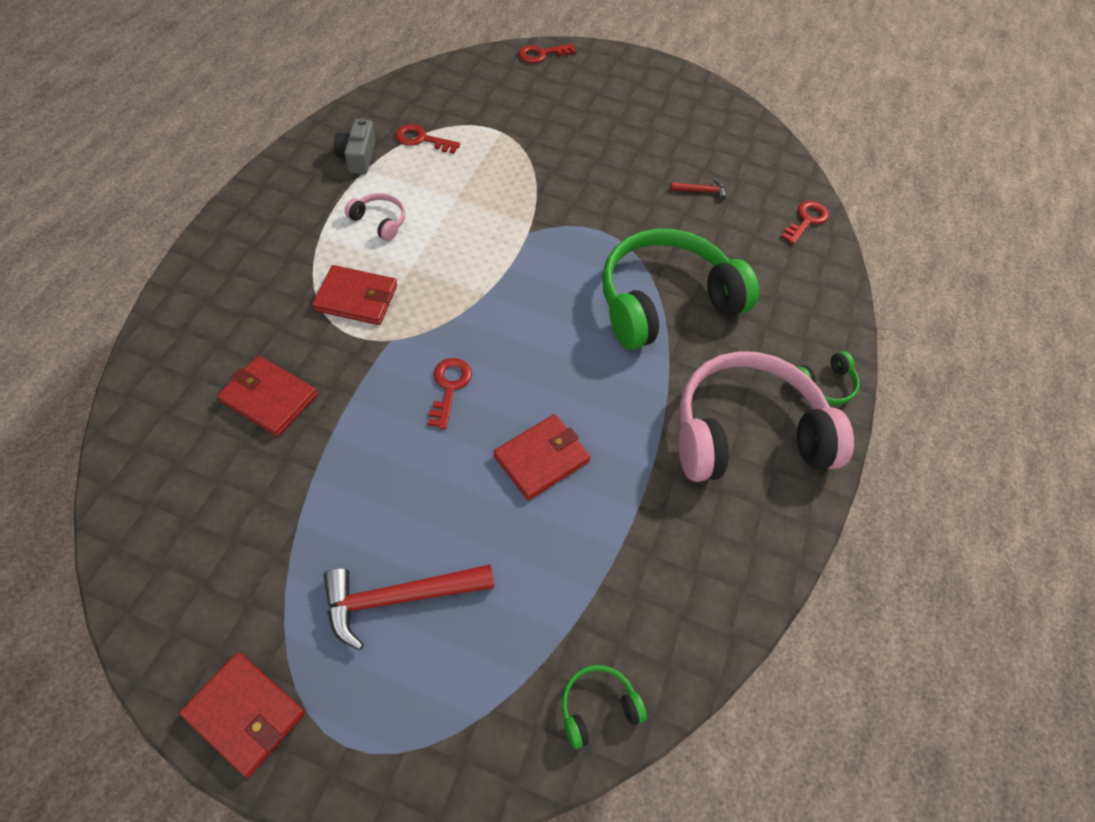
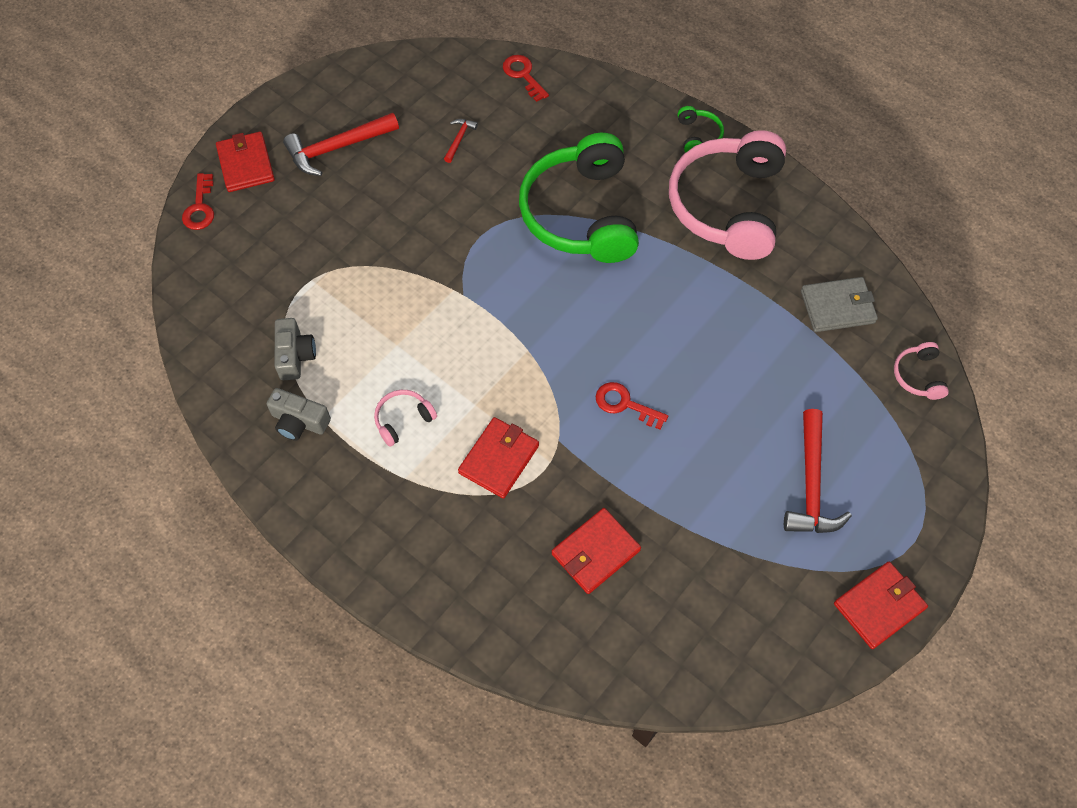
camera: 65 degrees left, 5 degrees up
red key [395,124,460,154] -> grey camera [275,318,316,380]
red wallet [493,414,591,500] -> red wallet moved to [216,131,275,192]
green headphones [562,665,647,749] -> pink headphones [894,342,949,400]
none -> red hammer [283,113,399,176]
none -> grey wallet [801,277,878,332]

